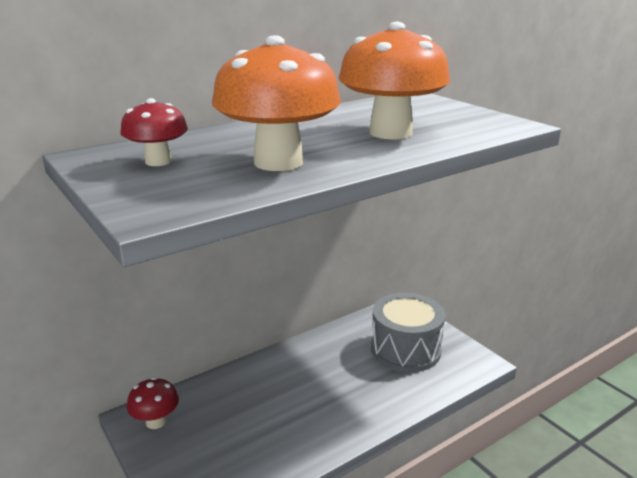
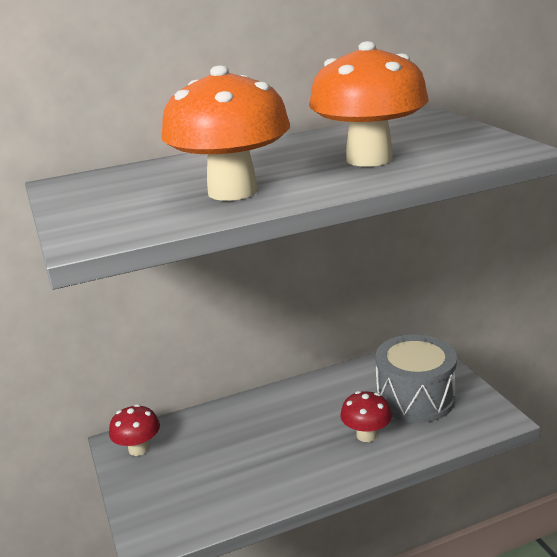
camera: 15 degrees right, 0 degrees up
red mushroom [120,98,188,166] -> red mushroom moved to [340,391,392,442]

